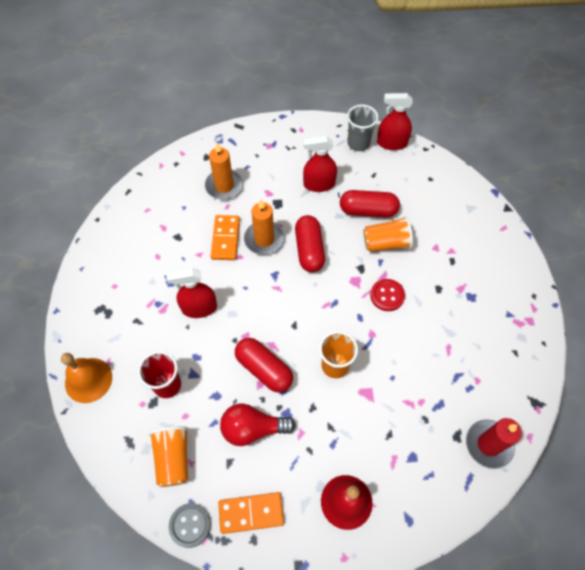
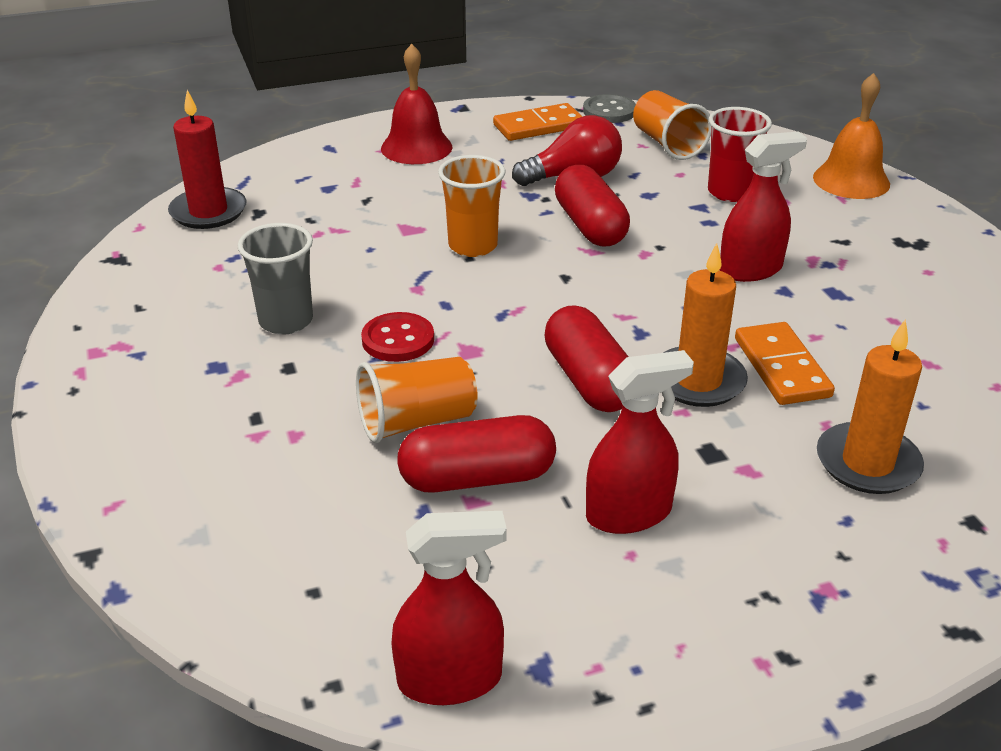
camera: 165 degrees right, 25 degrees down
red capsule [235,338,293,393] -> red capsule turned 45 degrees clockwise [555,165,630,246]
grey cup [347,105,378,151] -> grey cup moved to [237,223,313,335]

